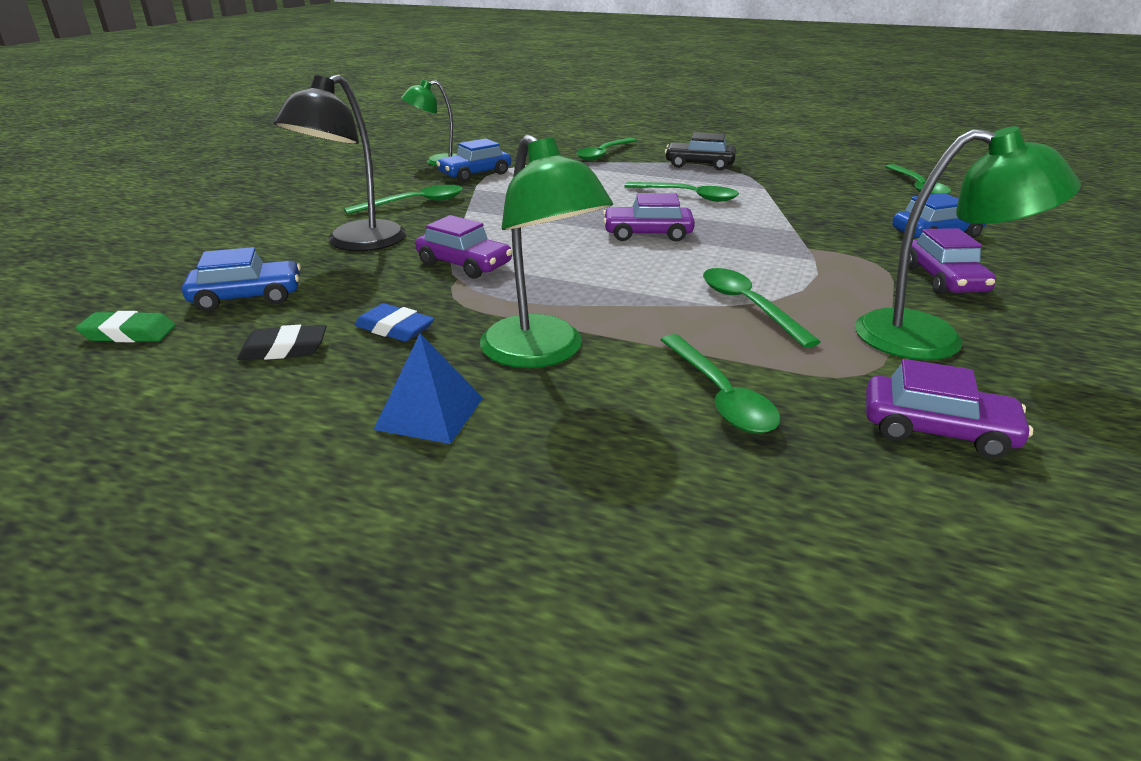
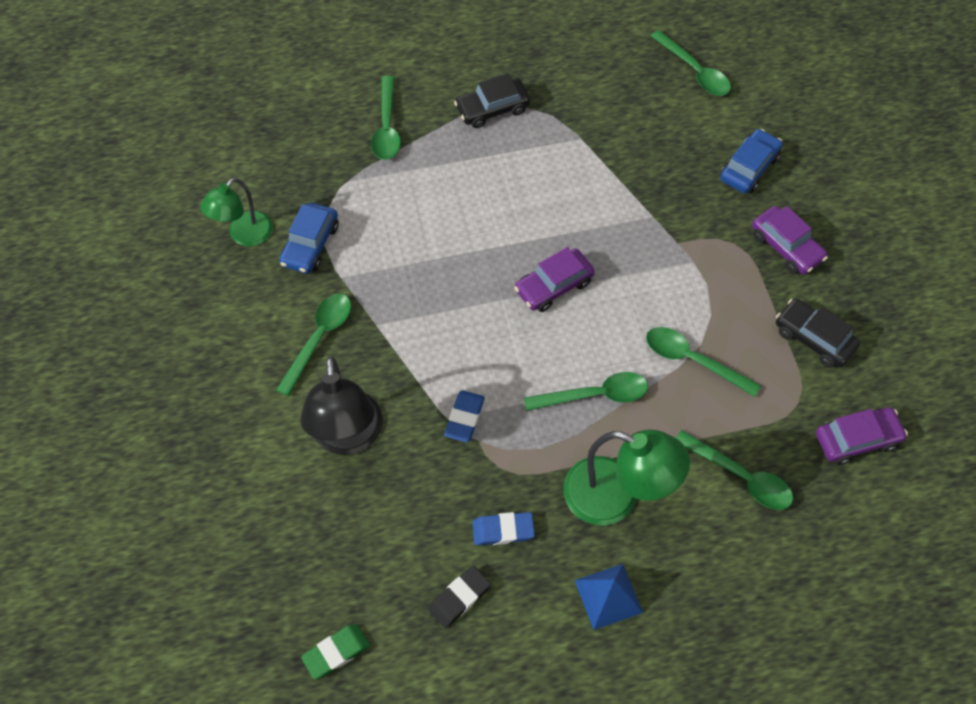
camera: 35 degrees left, 30 degrees up
blue car [182,247,301,311] -> none
purple car [415,215,513,279] -> blue eraser [444,390,485,442]
green spoon [624,182,739,202] -> green spoon moved to [524,372,648,411]
green lamp [855,126,1081,360] -> black car [776,299,860,368]

